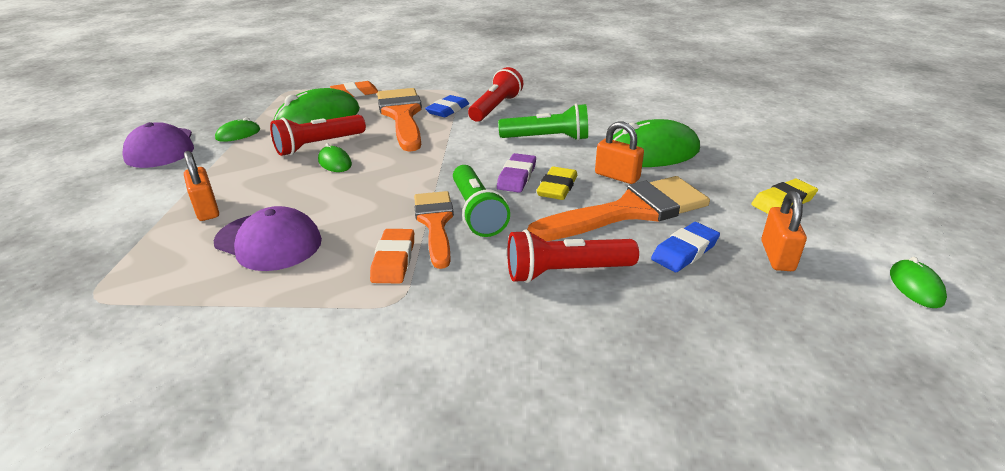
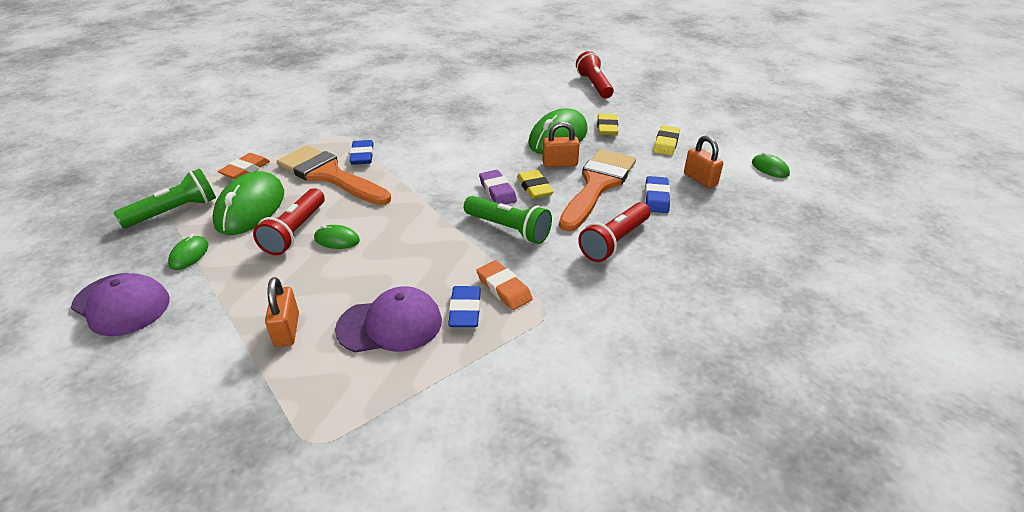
camera: 40 degrees left, 5 degrees up
orange padlock [184,151,219,221] -> orange padlock turned 60 degrees clockwise [265,277,299,347]
orange brush [414,191,454,269] -> none
red flashlight [468,67,523,122] -> red flashlight moved to [576,51,614,99]
green flashlight [498,104,588,141] -> green flashlight moved to [114,169,216,228]
none -> blue eraser [448,286,481,327]
none -> yellow eraser [597,114,618,135]

